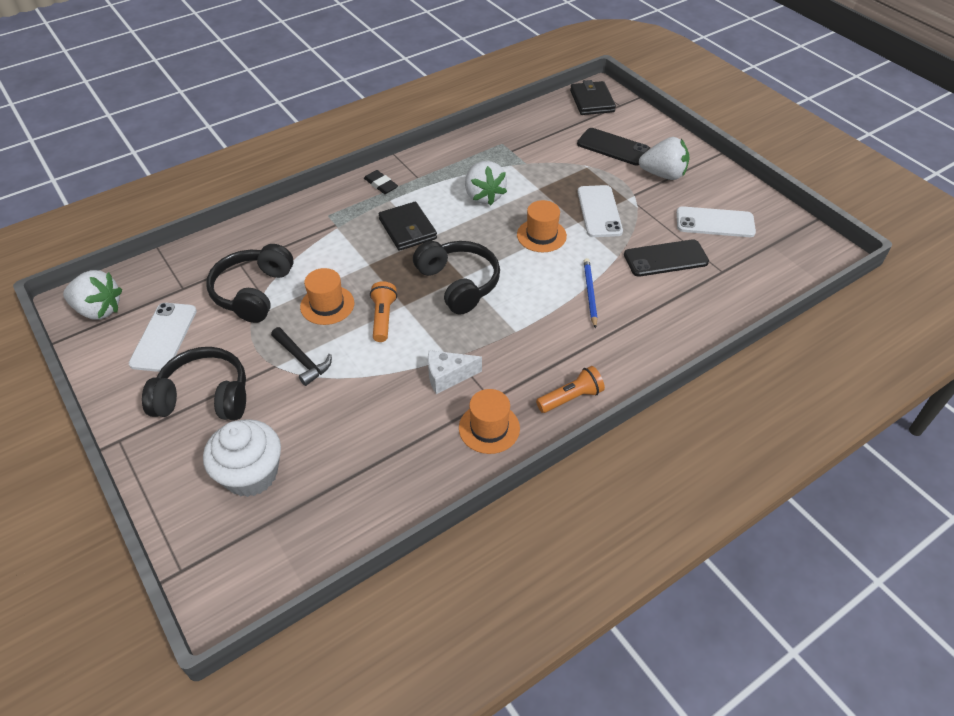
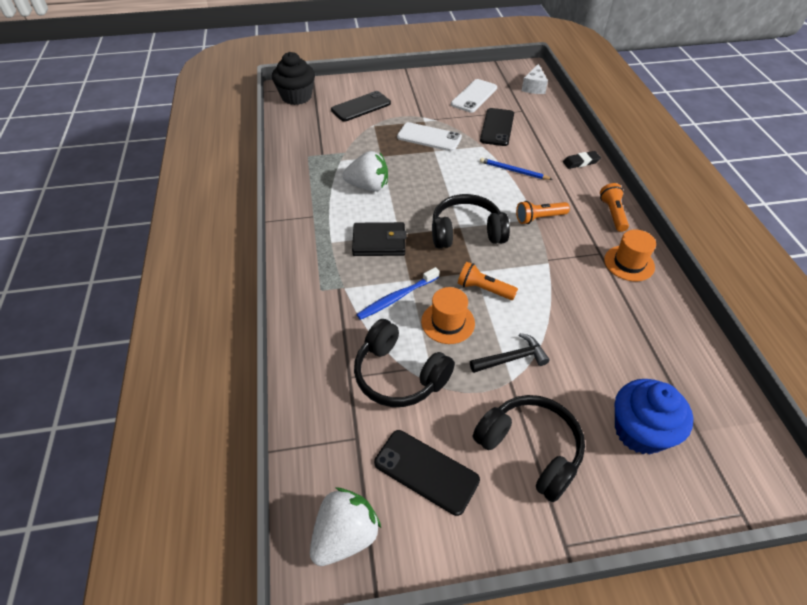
camera: 65 degrees left, 0 degrees up
white phone [129,303,197,372] -> black phone [374,430,480,516]
black headphones [142,347,246,420] -> black headphones turned 105 degrees clockwise [473,395,585,502]
white cupcake [203,419,281,497] -> blue cupcake [615,379,693,454]
black eraser [364,170,398,194] -> black eraser moved to [563,151,601,169]
white cheese [428,350,482,394] -> white cheese moved to [522,64,548,94]
orange hat [517,200,567,252] -> none
black wallet [570,80,616,115] -> black cupcake [272,52,315,105]
white strawberry [639,137,689,180] -> none
none -> blue toothbrush [356,267,439,320]
none -> orange flashlight [516,201,570,224]

